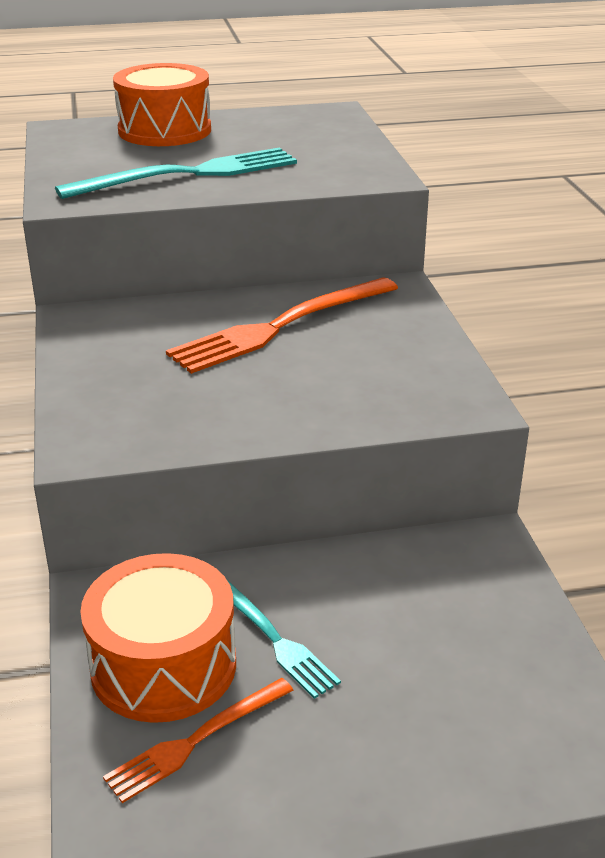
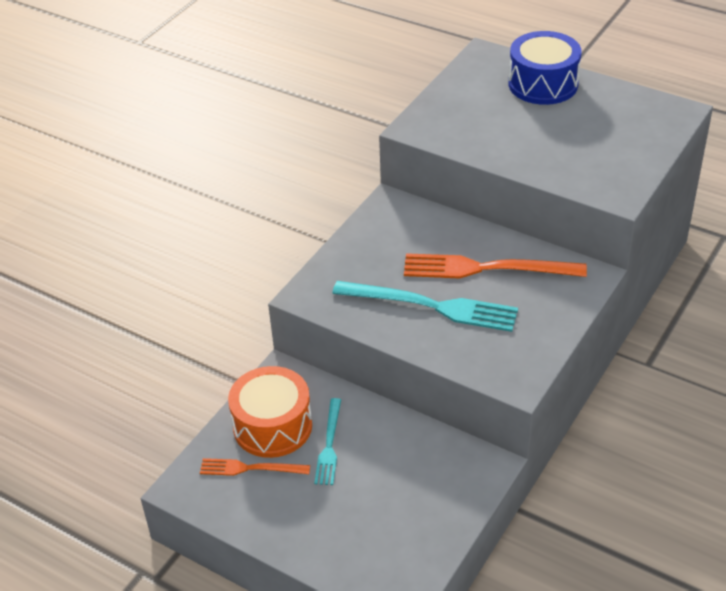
camera: 45 degrees right, 10 degrees up
turquoise fork [55,147,297,199] -> turquoise fork moved to [332,281,518,332]
orange drum [113,63,211,146] -> blue drum [509,31,582,105]

